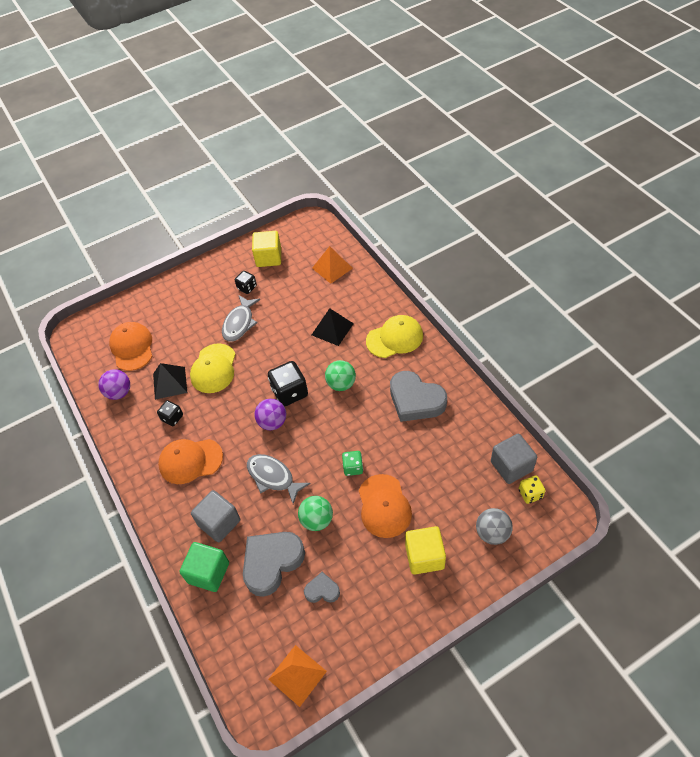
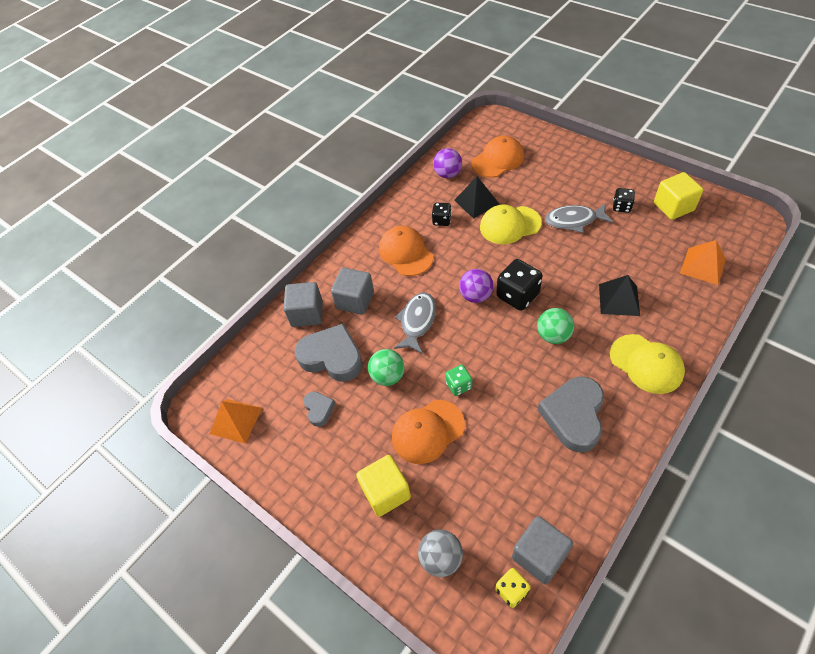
camera: 70 degrees right, 0 degrees up
green cube [179,542,229,592] -> grey cube [283,282,323,327]

